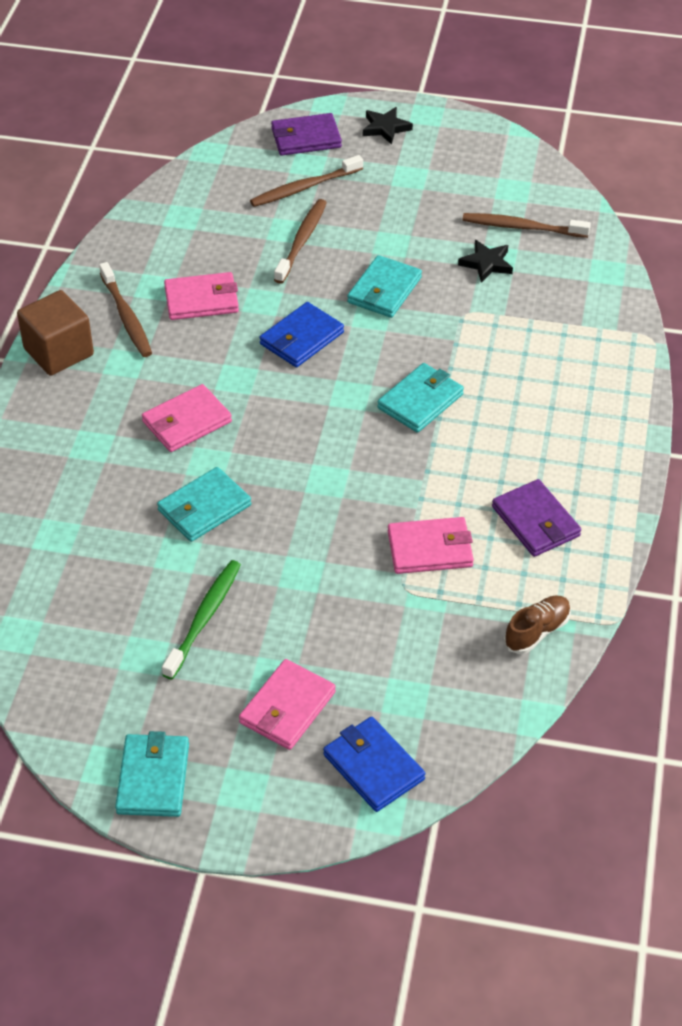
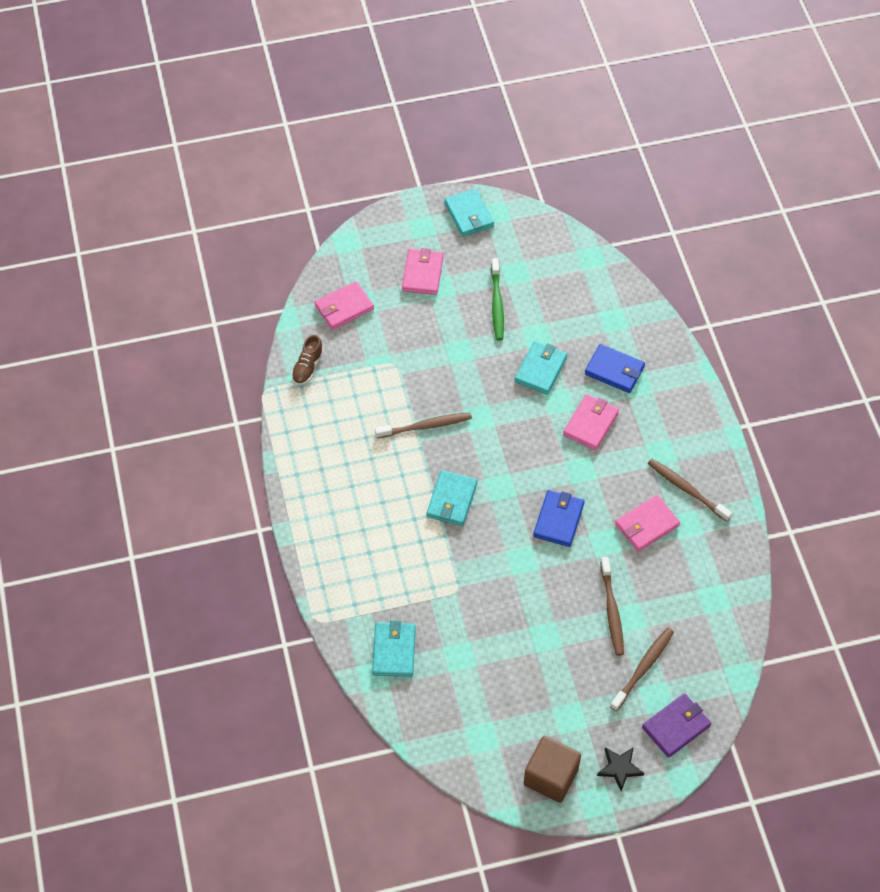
camera: 155 degrees right, 10 degrees up
brown cube [17,290,94,376] -> brown cube moved to [524,736,581,803]
blue wallet [323,717,425,812] -> blue wallet moved to [585,344,645,393]
turquoise wallet [347,255,422,318] -> turquoise wallet moved to [372,620,416,677]
pink wallet [388,517,474,574] -> pink wallet moved to [314,281,374,330]
black star [458,240,513,283] -> none
brown toothbrush [462,213,591,238] -> brown toothbrush moved to [375,412,472,438]
purple wallet [492,479,581,557] -> none

